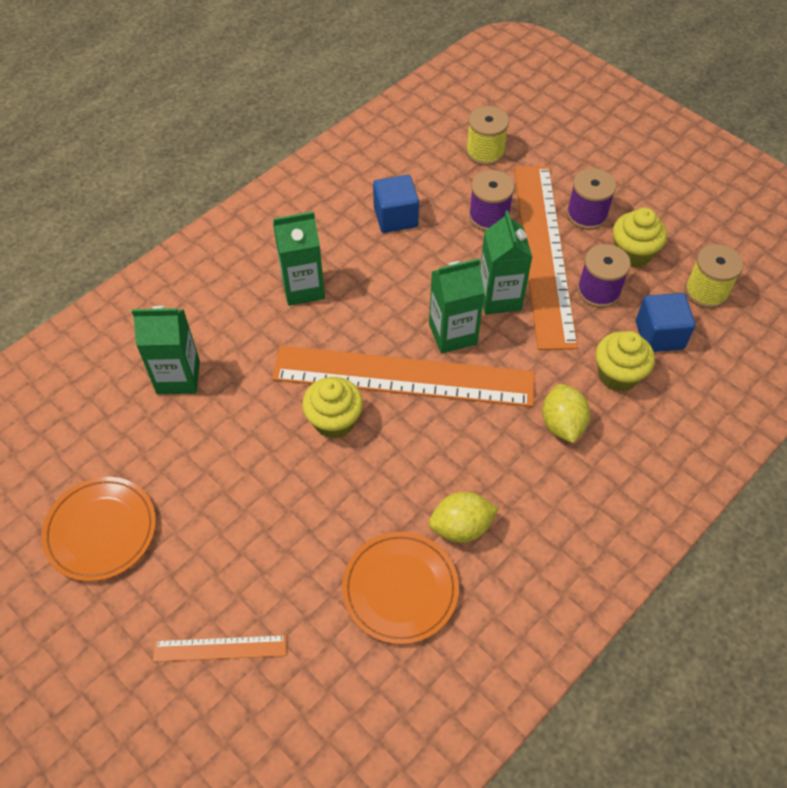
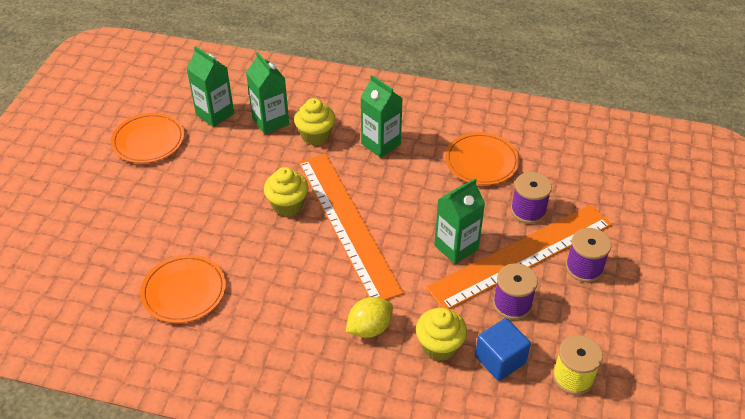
camera: 60 degrees right, 10 degrees down
orange ruler [153,635,286,662] -> none
blue cube [373,175,419,233] -> orange plate [445,132,519,185]
green carton [429,258,485,354] -> green carton moved to [186,46,234,127]
yellow lemon [429,492,499,543] -> none
yellow spool [466,106,509,166] -> none
yellow cupcake [613,208,667,267] -> yellow cupcake moved to [294,98,335,146]

